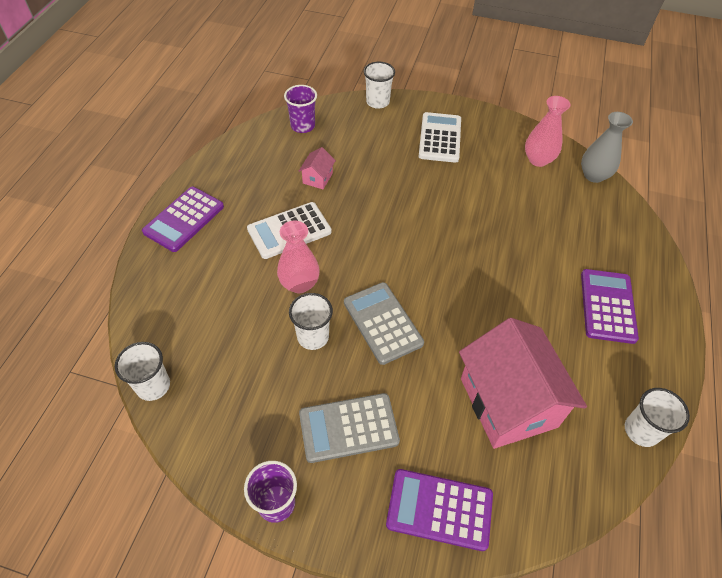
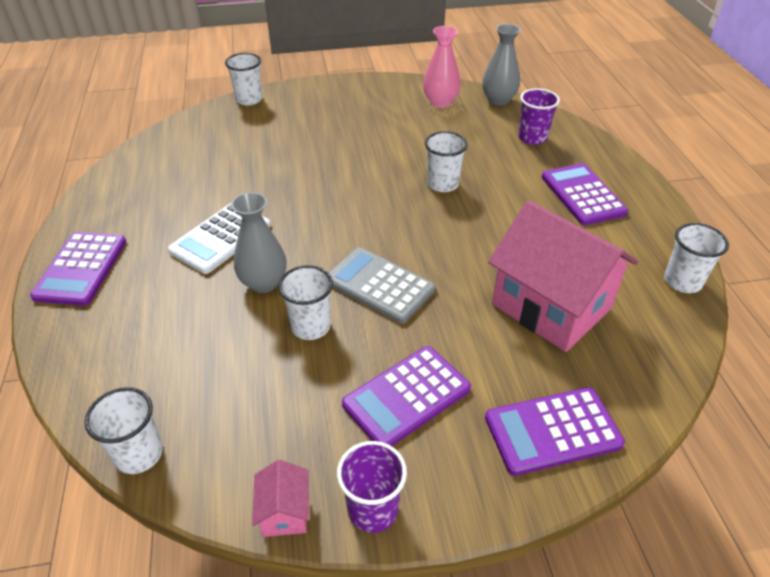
camera: 25 degrees left, 10 degrees down
pink vase [277,221,320,293] -> grey vase [231,192,287,293]
purple cup [284,85,317,133] -> purple cup moved to [518,88,560,145]
pink house [299,147,336,189] -> pink house moved to [252,460,309,537]
grey calculator [299,393,400,463] -> purple calculator [342,346,471,446]
white calculator [419,112,461,163] -> none
none -> white cup [425,131,468,192]

